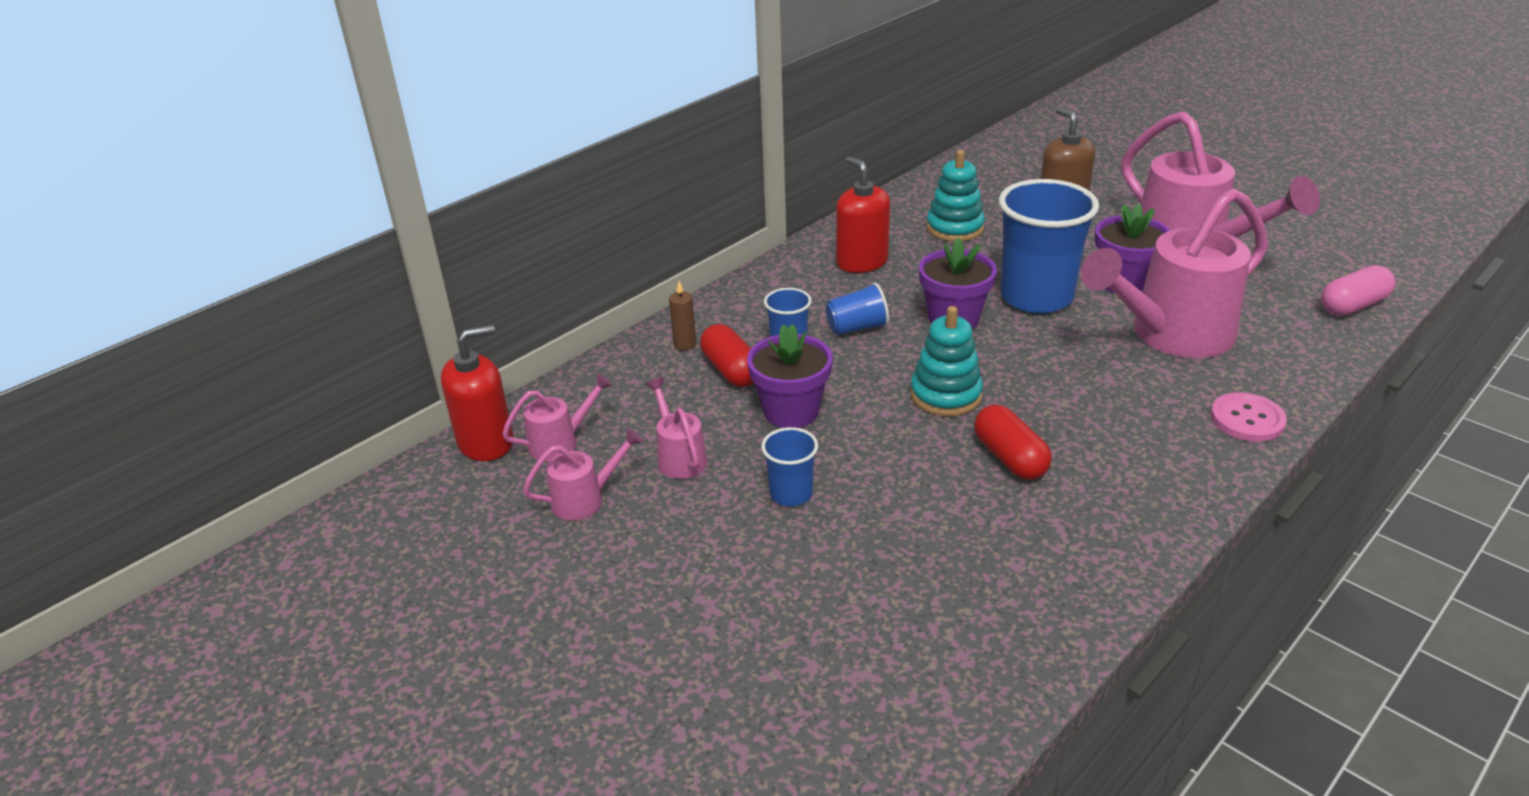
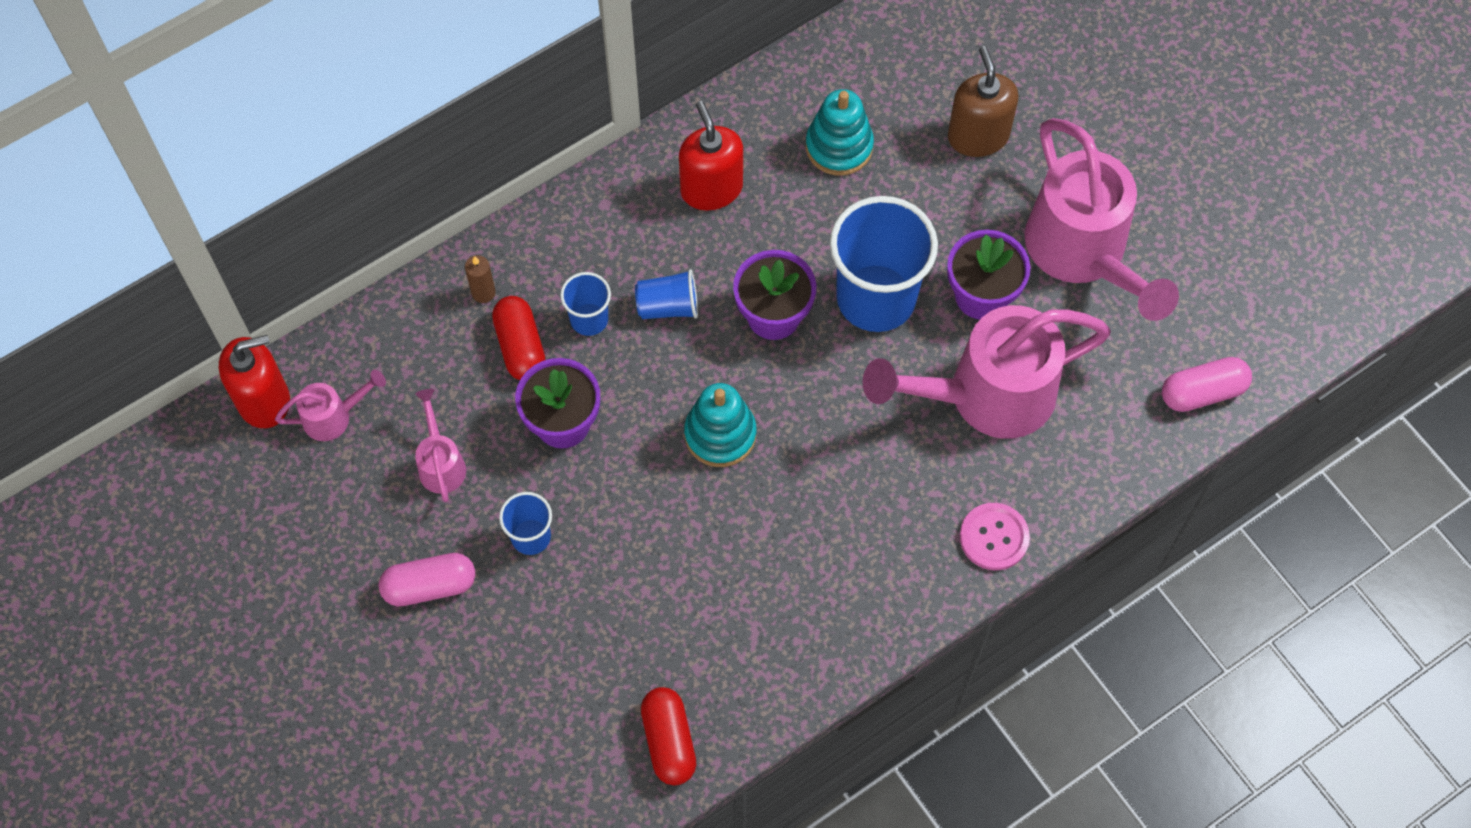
camera: 10 degrees right, 30 degrees up
pink watering can [523,428,643,520] -> none
red capsule [974,404,1052,480] -> red capsule moved to [641,687,696,785]
none -> pink capsule [379,553,475,607]

